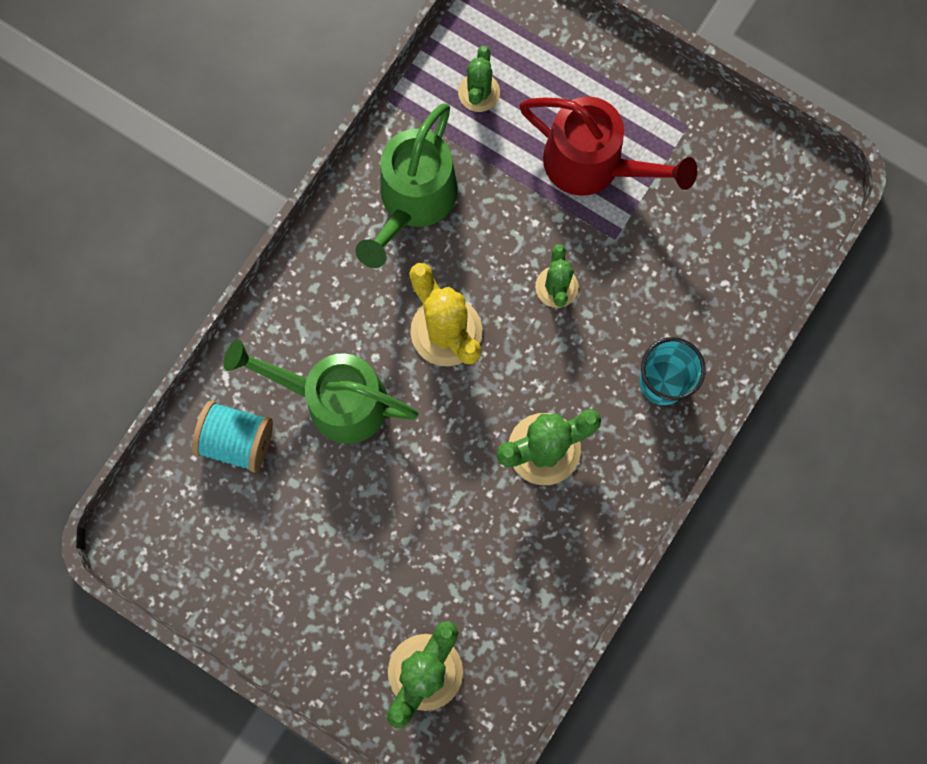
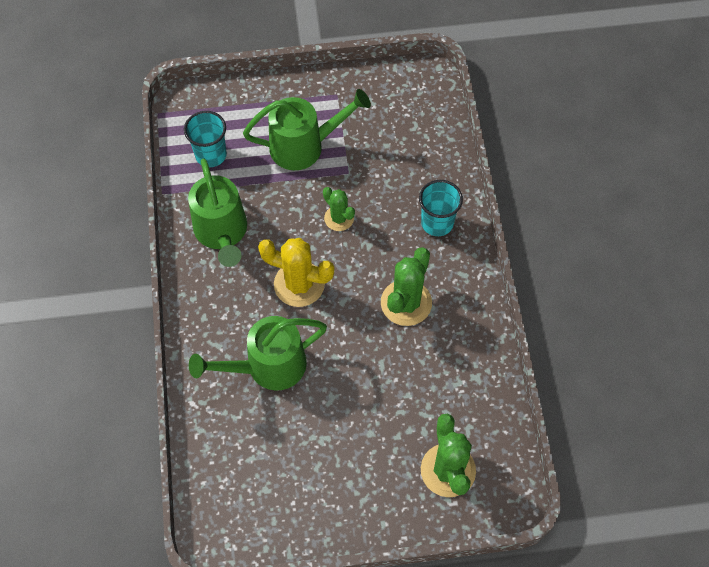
camera: 40 degrees left, 15 degrees down
turquoise spool [192,401,273,473] -> none
green cactus [458,46,500,112] -> turquoise cup [184,111,227,167]
red watering can [519,96,698,196] -> green watering can [243,89,371,170]

